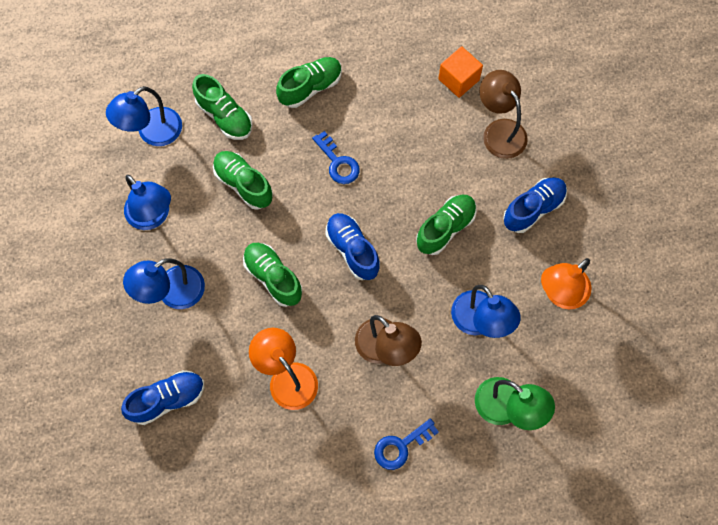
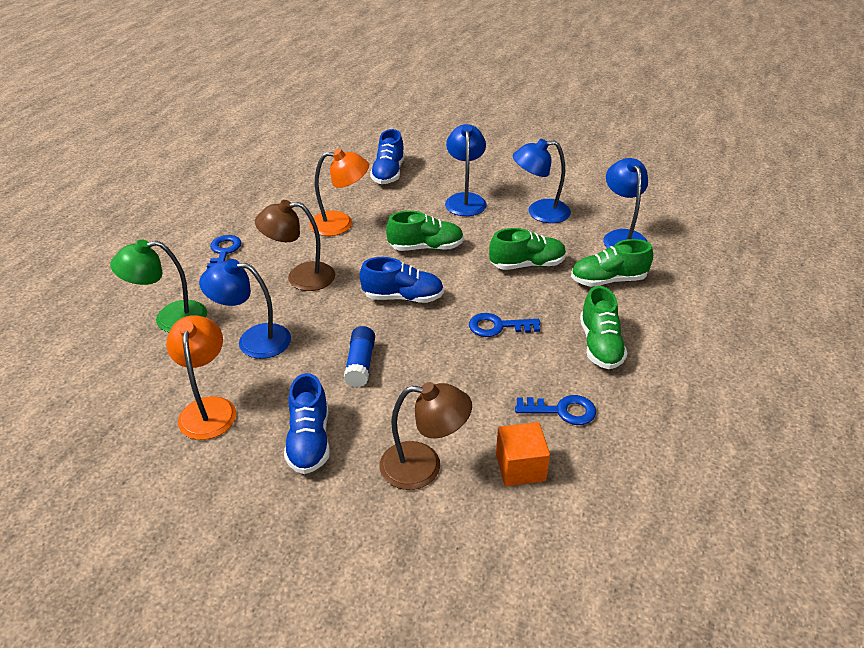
camera: 125 degrees right, 30 degrees down
green shoe [416,195,477,255] -> blue glue stick [344,326,375,387]
none -> blue key [515,395,596,425]

